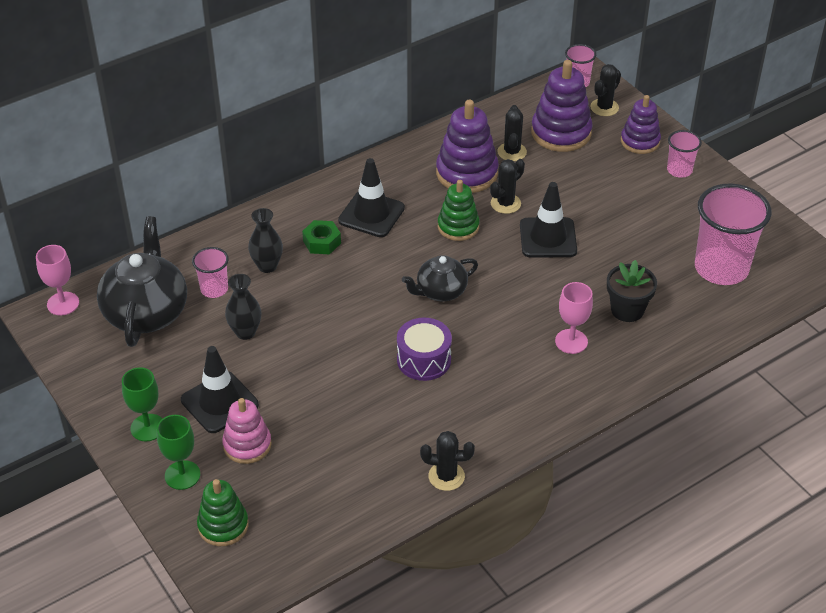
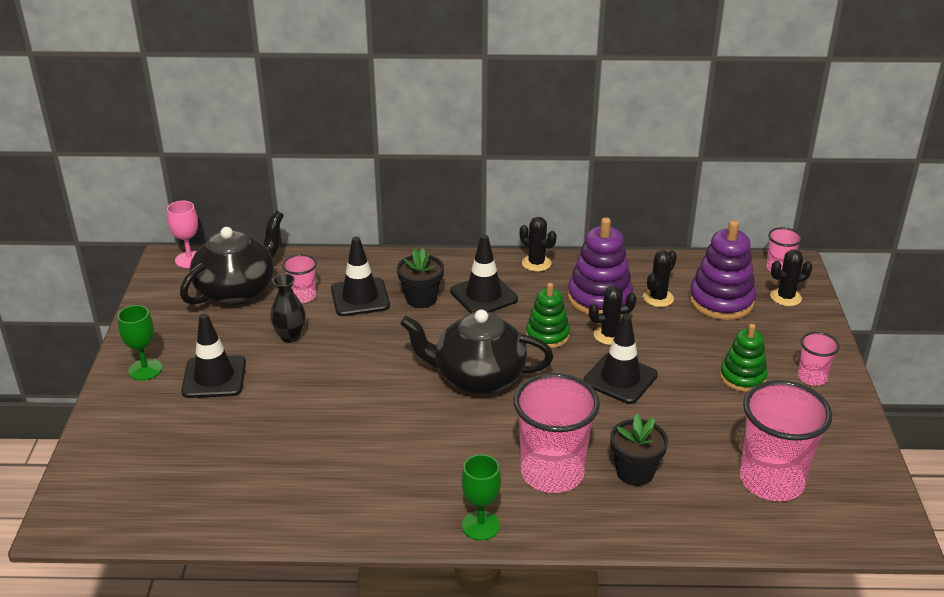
camera: 35 degrees right, 10 degrees down
green goblet [157,415,200,490] -> green goblet moved to [462,454,501,540]
green stacking toy [197,479,249,546] -> green stacking toy moved to [720,324,767,392]
pink stacking toy [222,398,272,464] -> none
black vase [248,208,283,273] -> black traffic cone [331,237,390,316]
green nut [302,220,341,254] -> black flower pot [397,248,444,308]
purple drum [397,318,452,381] -> none
black teapot [402,255,478,302] -> black teapot [400,309,554,395], size x1.71
black cactus [420,431,475,491] -> black cactus moved to [520,217,556,272]
pink goblet [555,282,593,354] -> pink cup [514,373,600,493]
purple stacking toy [621,95,661,154] -> none

